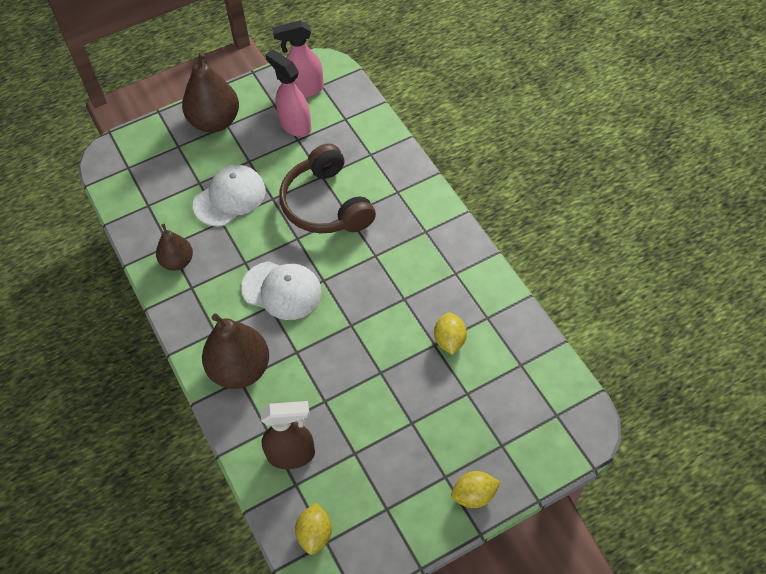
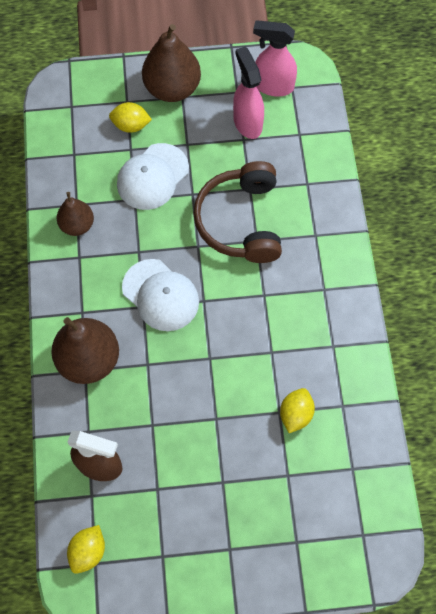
camera: 20 degrees right, 10 degrees up
white cap [193,165,266,227] -> white cap turned 150 degrees clockwise [117,143,189,210]
yellow lemon [451,471,500,508] -> yellow lemon moved to [109,102,152,133]

